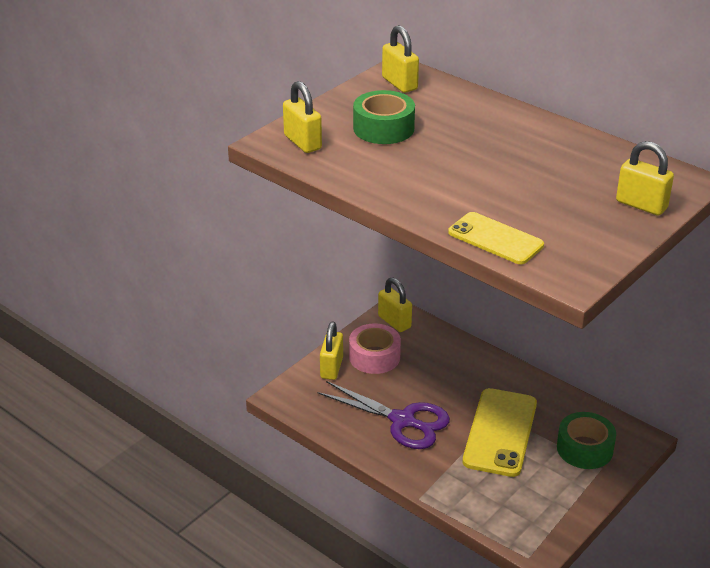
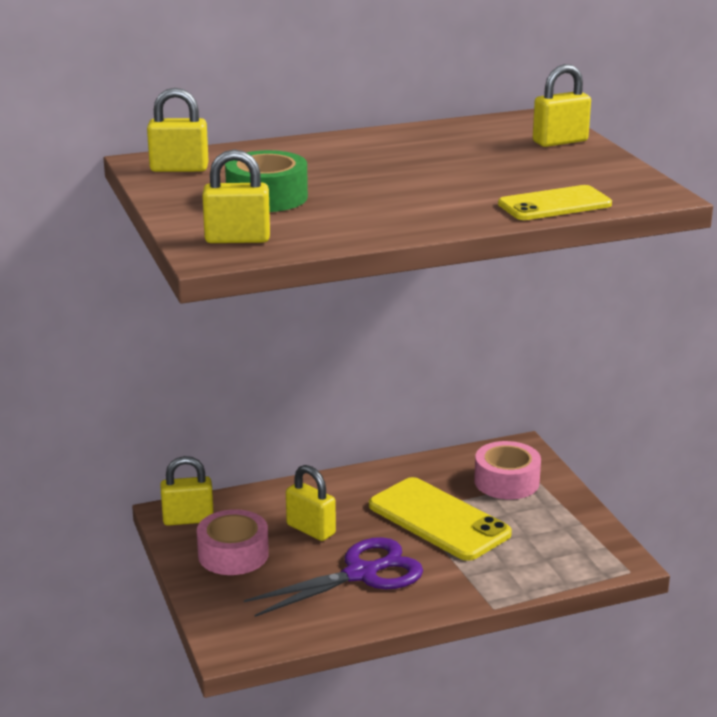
camera: 60 degrees left, 10 degrees down
yellow padlock [320,322,343,380] -> yellow padlock moved to [286,465,336,541]
green tape [557,412,616,469] -> pink tape [474,441,541,499]

